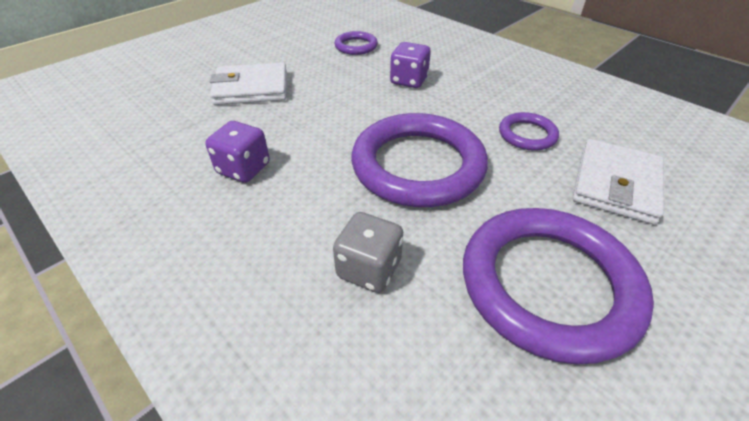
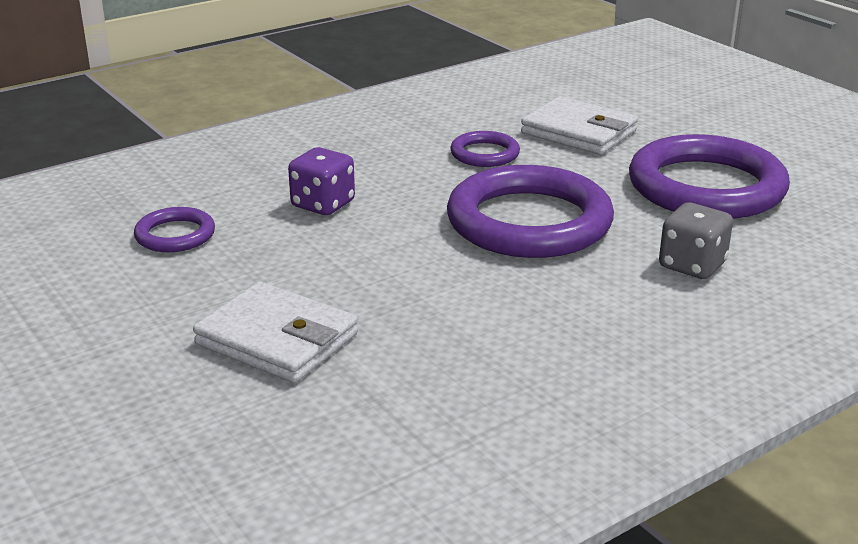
camera: 80 degrees left, 15 degrees down
purple dice [205,121,270,183] -> none
white wallet [210,62,287,105] -> white wallet turned 60 degrees counterclockwise [193,281,358,383]

